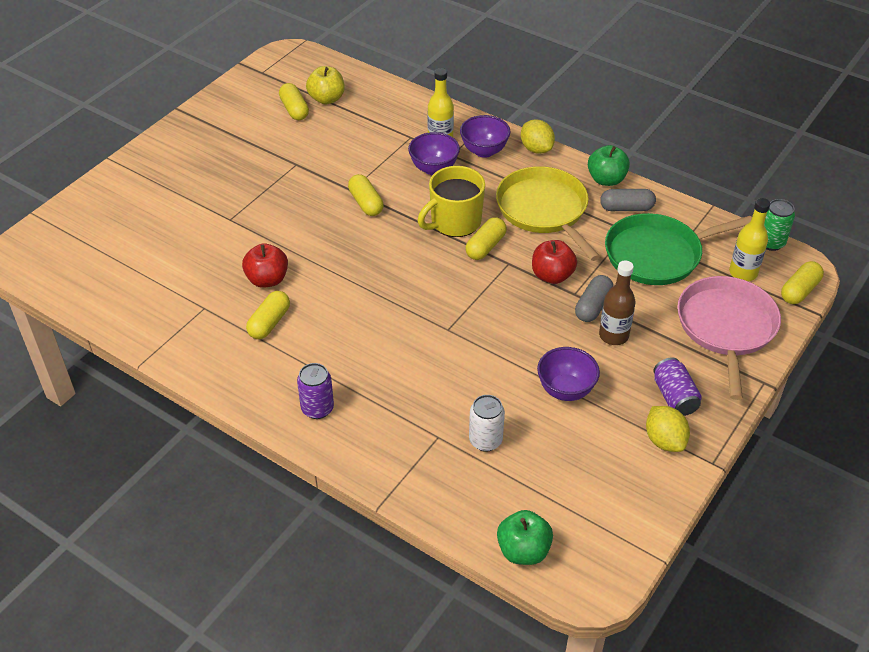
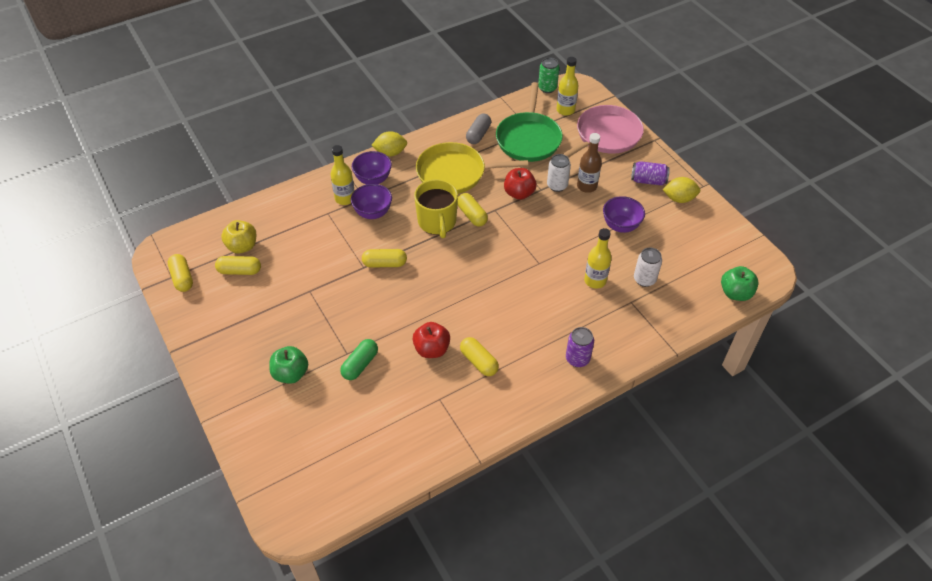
camera: 65 degrees left, 5 degrees up
grey capsule [575,275,613,322] -> white can [547,154,571,192]
green apple [588,145,630,186] -> green apple moved to [269,346,308,384]
pink pan [677,276,781,400] -> pink pan turned 105 degrees clockwise [563,105,644,158]
yellow capsule [781,261,824,304] -> yellow capsule moved to [168,254,193,292]
none -> green capsule [340,339,378,380]
none -> yellow bottle [584,228,612,289]

